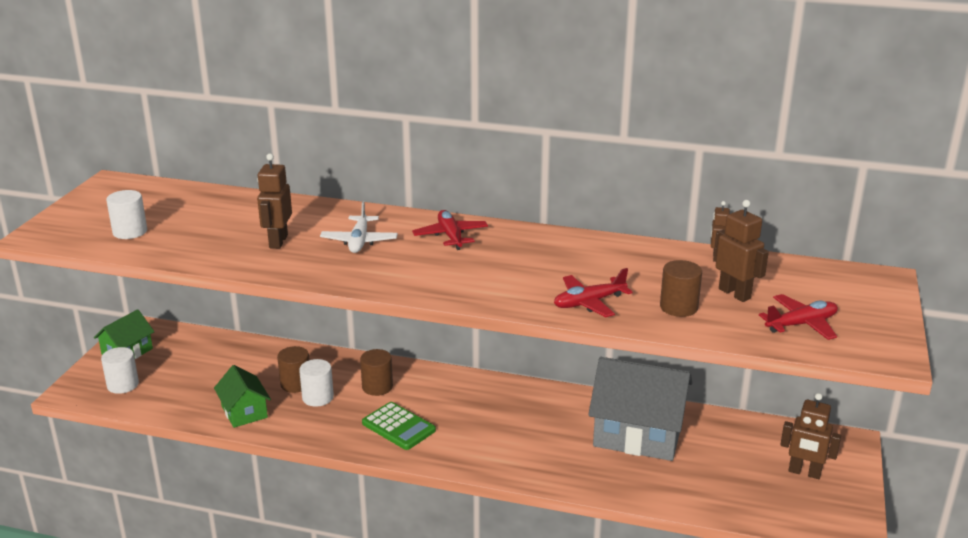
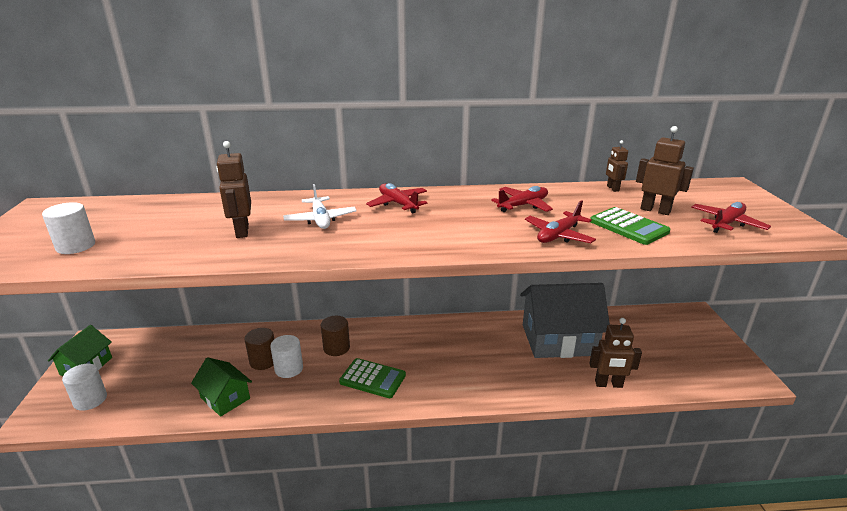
camera: 20 degrees left, 0 degrees up
brown cylinder [660,260,702,317] -> green calculator [590,207,671,245]
brown robot [780,393,841,479] -> brown robot moved to [589,318,642,388]
none -> red plane [491,186,553,212]

